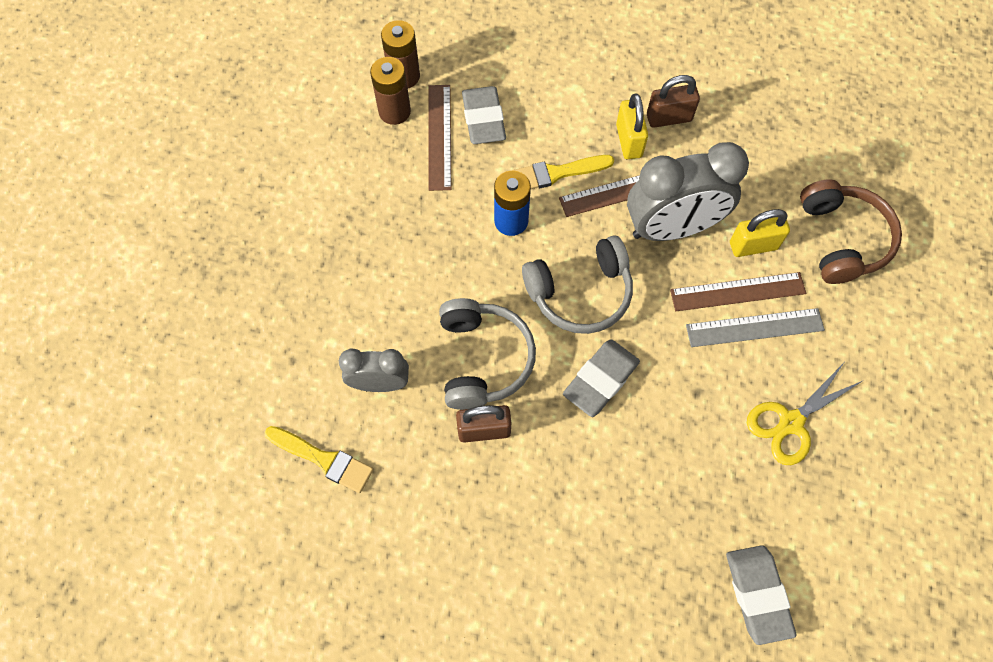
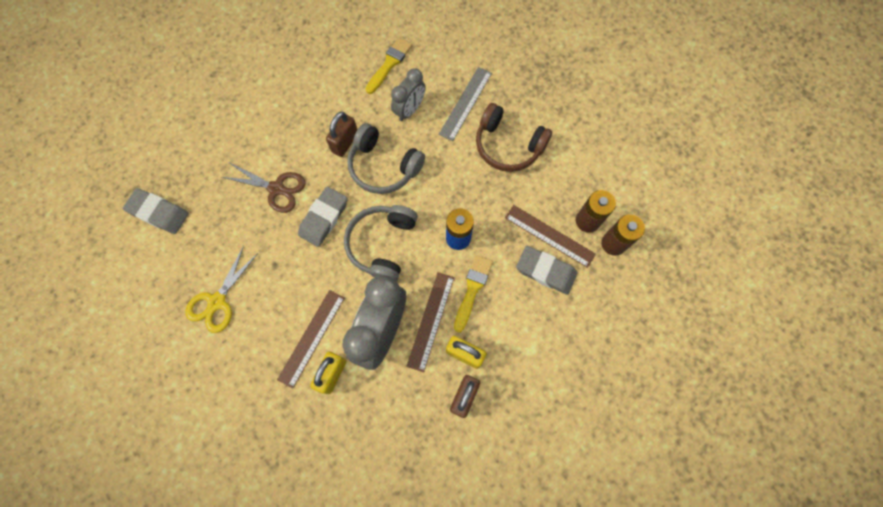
camera: 125 degrees right, 5 degrees up
yellow brush [265,426,374,493] -> yellow brush turned 150 degrees clockwise [366,38,412,94]
grey eraser [563,339,640,417] -> grey eraser turned 45 degrees clockwise [298,187,347,247]
grey ruler [686,308,825,347] -> grey ruler moved to [439,67,492,141]
yellow scissors [747,363,864,465] -> yellow scissors turned 150 degrees counterclockwise [185,246,258,333]
brown headphones [800,179,902,284] -> brown headphones moved to [476,103,552,172]
none -> brown scissors [222,163,305,213]

